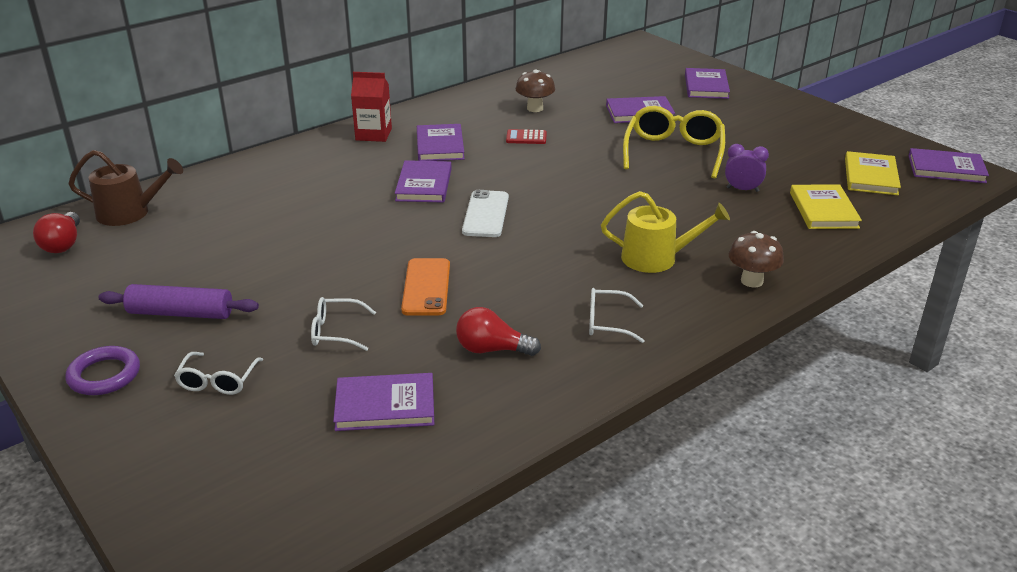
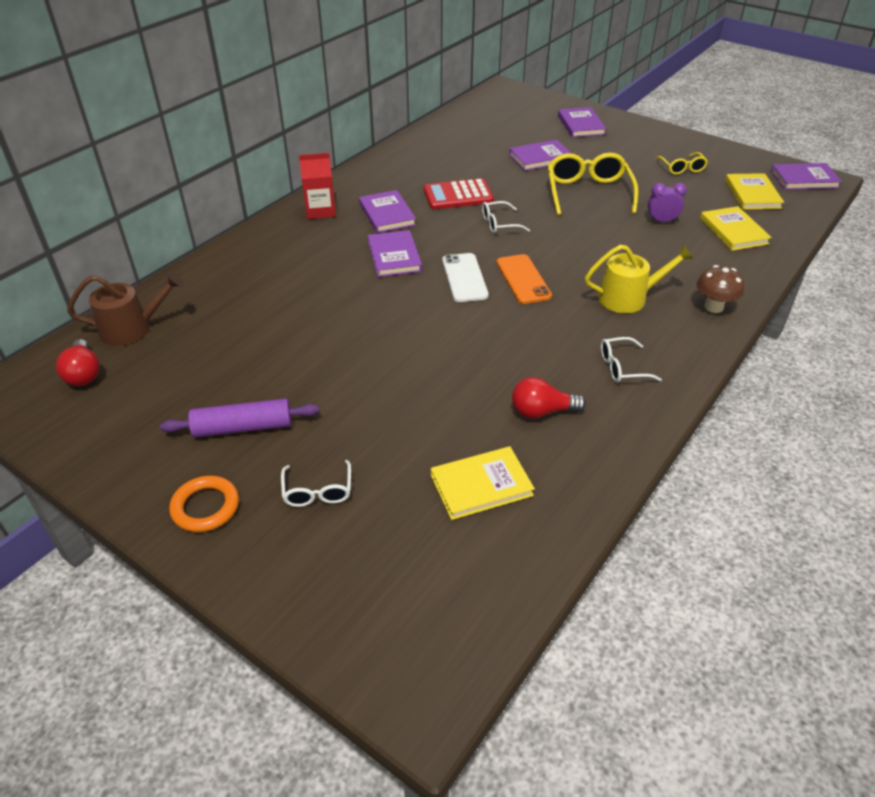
camera: 15 degrees left, 10 degrees up
purple ring [65,346,140,395] -> orange ring [169,476,239,532]
white glasses [311,297,376,351] -> white glasses moved to [482,201,530,233]
purple book [333,373,434,431] -> yellow book [431,446,535,520]
orange phone [401,258,450,316] -> orange phone moved to [497,254,552,304]
red calculator [506,129,547,144] -> red calculator [424,178,494,209], size x1.80
brown mushroom [516,69,555,112] -> none
none -> yellow glasses [655,152,708,175]

